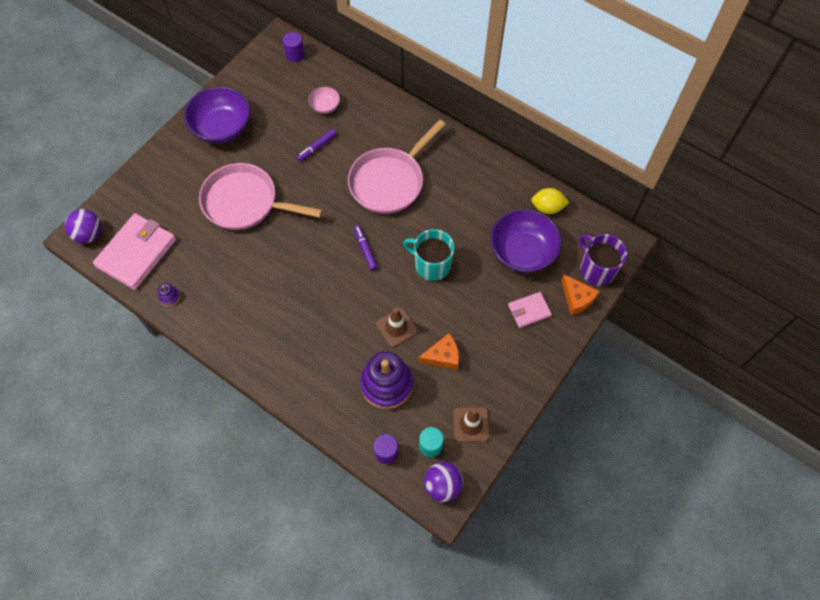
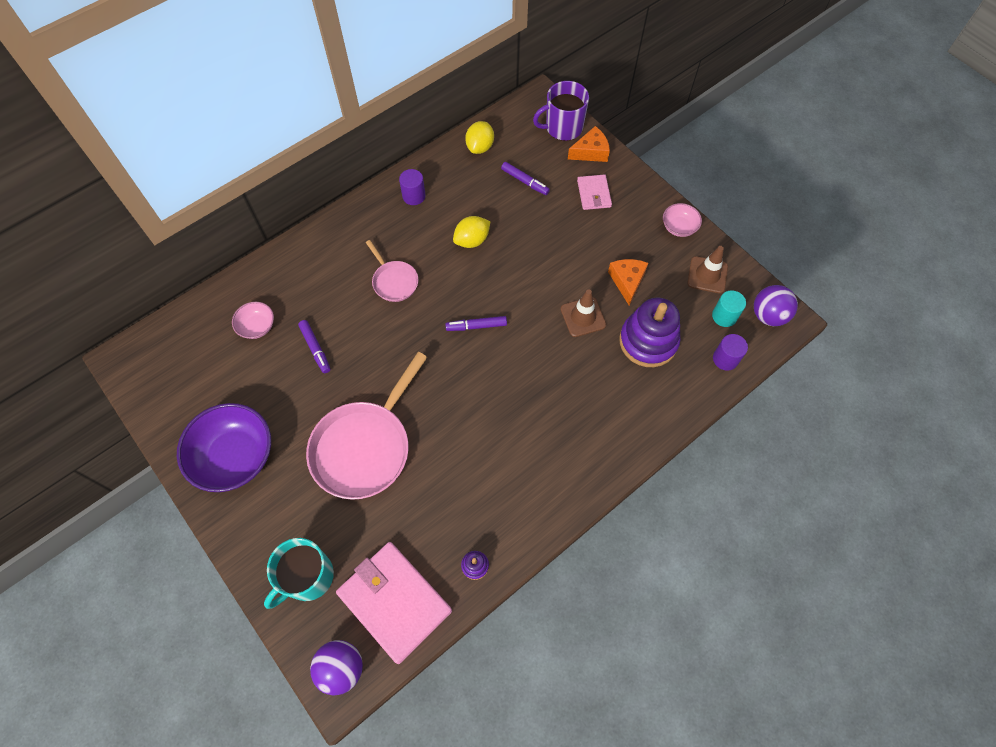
camera: 75 degrees left, 0 degrees up
purple cylinder [283,32,304,62] -> purple cylinder moved to [399,169,426,205]
pink pan [348,120,446,214] -> pink pan [366,240,418,302], size x0.51
turquoise mug [403,229,454,281] -> turquoise mug moved to [264,538,334,609]
purple bowl [490,209,562,273] -> purple marker [501,162,550,195]
none -> yellow lemon [453,216,491,248]
none -> pink bowl [663,203,702,237]

